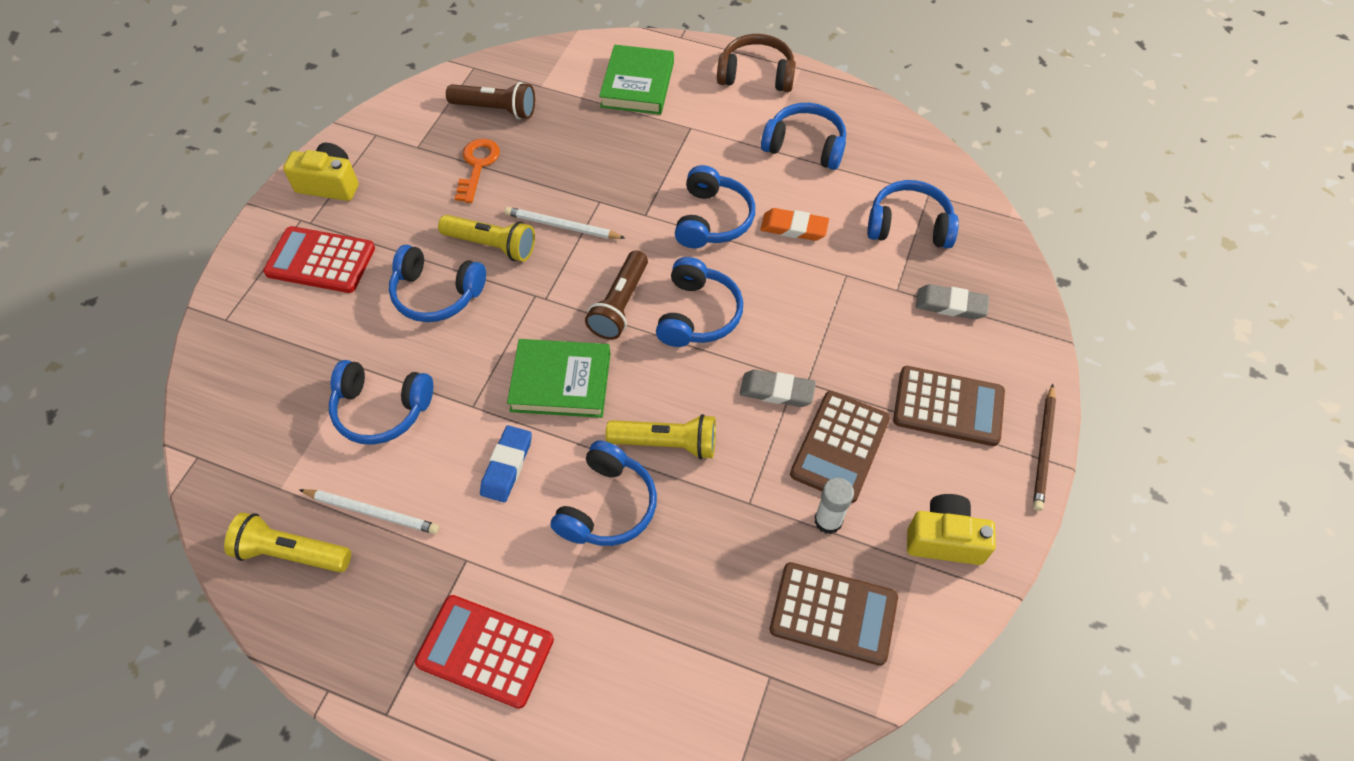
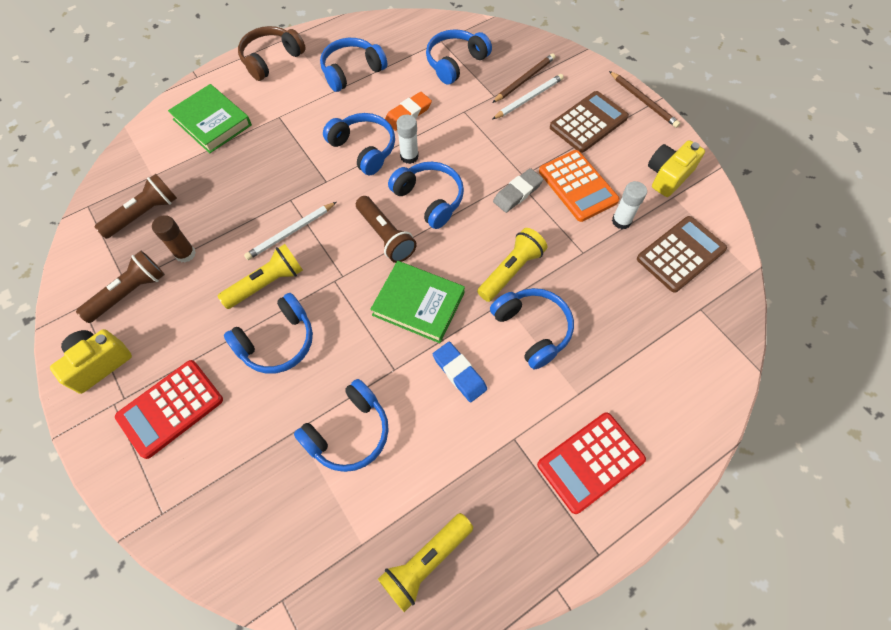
camera: 55 degrees left, 5 degrees up
white pencil [300,489,439,534] -> white pencil moved to [492,74,564,119]
orange key [455,139,500,203] -> brown glue stick [152,215,196,263]
green book [507,339,611,418] -> green book turned 75 degrees clockwise [370,261,465,343]
brown calculator [790,391,890,503] -> orange calculator [539,150,620,222]
grey eraser [916,284,989,319] -> brown pencil [492,53,555,103]
none -> brown flashlight [76,251,165,323]
none -> white glue stick [397,115,419,164]

